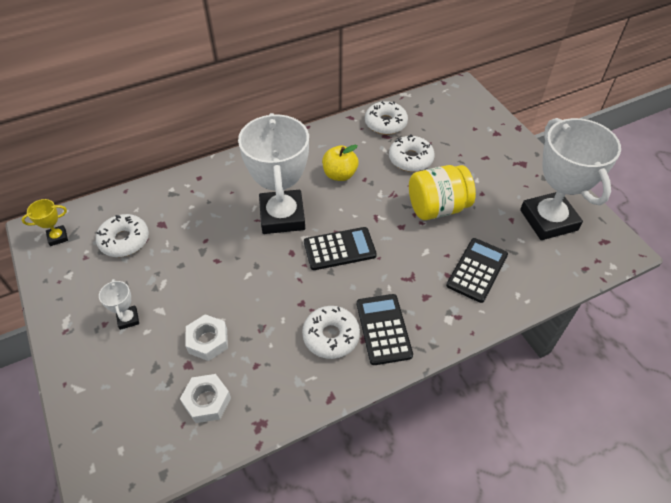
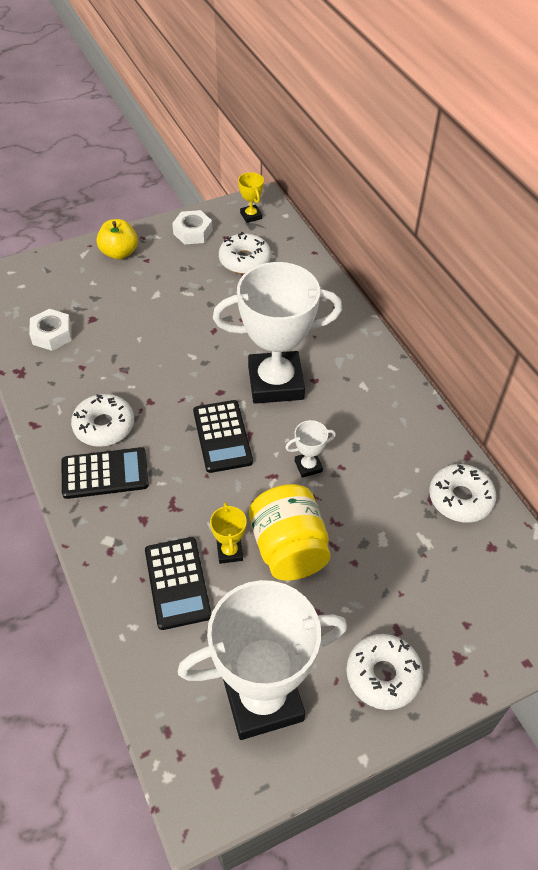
camera: 90 degrees right, 0 degrees up
white trophy [99,279,139,330] -> white trophy moved to [285,420,336,478]
white nut [186,314,228,361] -> white nut moved to [172,210,213,245]
yellow apple [322,145,359,181] -> yellow apple moved to [97,219,138,260]
white donut [389,134,435,172] -> white donut moved to [346,634,423,710]
black calculator [446,238,508,303] -> black calculator turned 45 degrees clockwise [145,537,211,630]
none -> yellow trophy [210,502,247,564]

